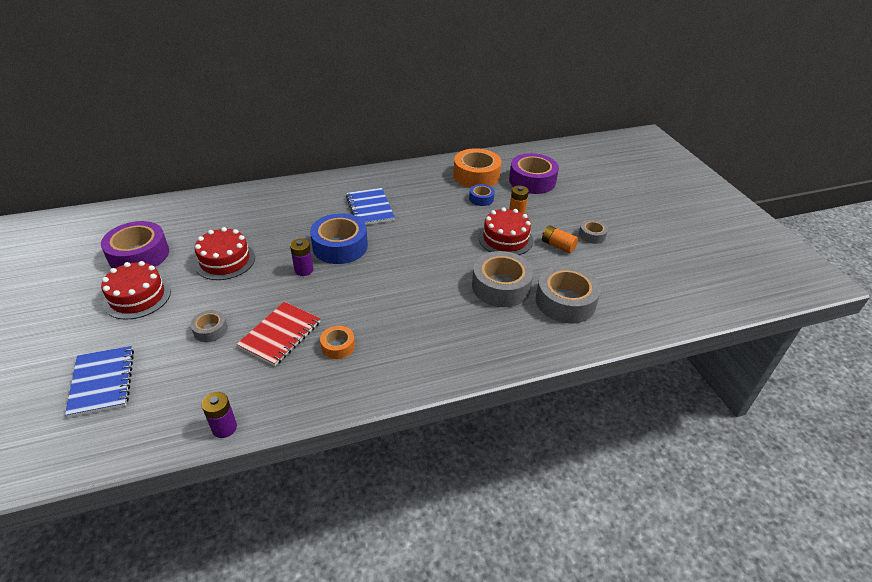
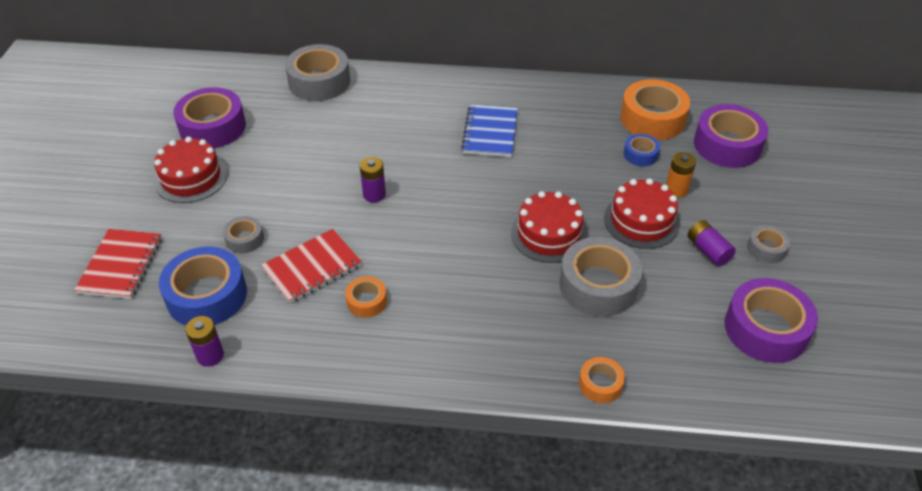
camera: 25 degrees right, 5 degrees up
blue notebook [65,346,134,418] -> red notebook [74,229,162,299]
red cake [194,227,255,280] -> red cake moved to [511,191,587,263]
blue tape [310,214,368,264] -> blue tape moved to [159,247,247,325]
grey tape [535,265,601,323] -> grey tape moved to [285,44,350,101]
orange battery [542,226,578,253] -> purple battery [688,220,736,266]
none -> orange tape [579,357,625,403]
none -> purple tape [724,278,818,363]

